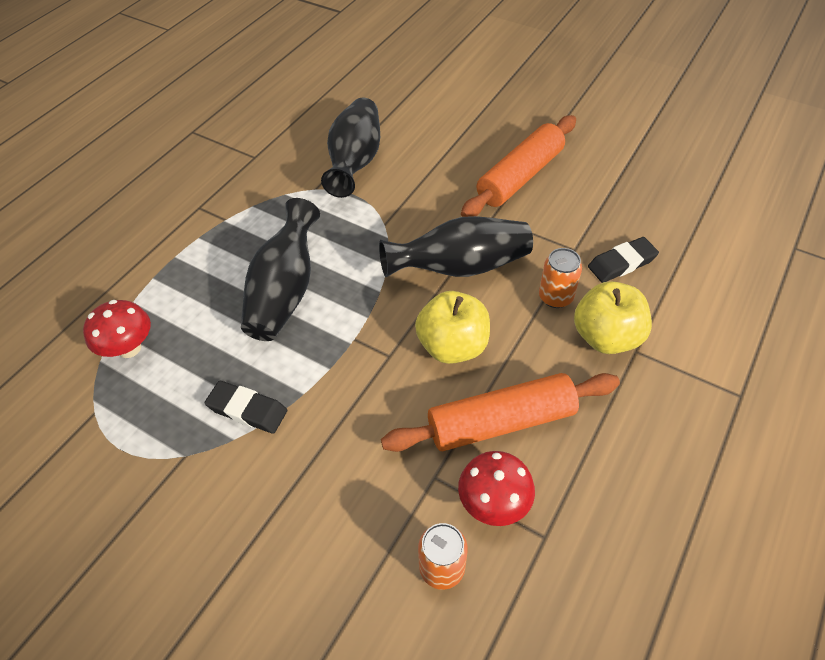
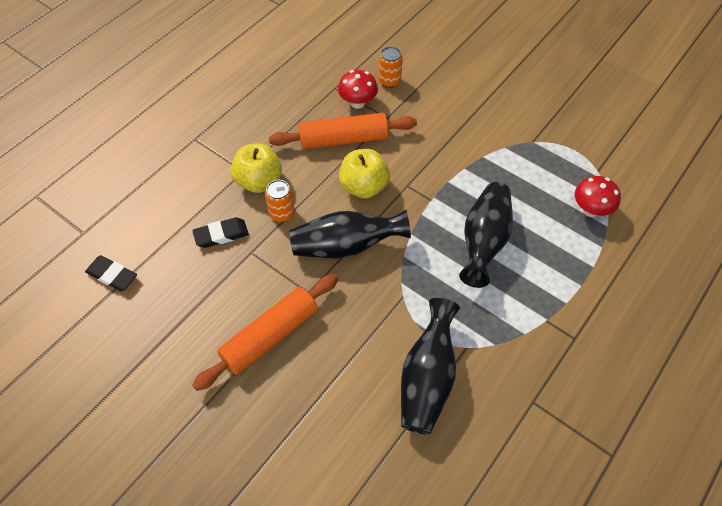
camera: 175 degrees left, 5 degrees up
black eraser [205,381,287,434] -> black eraser moved to [85,255,137,291]

